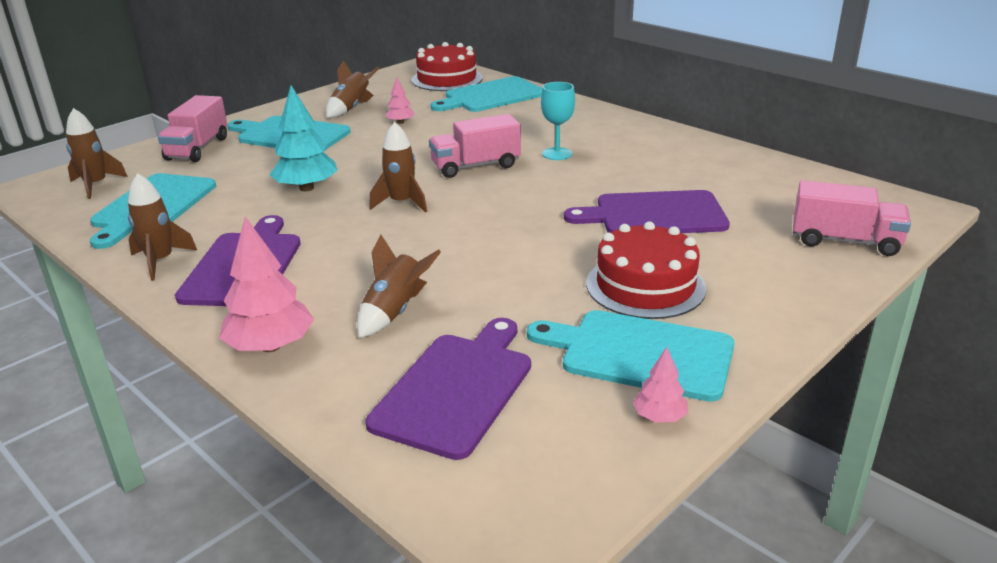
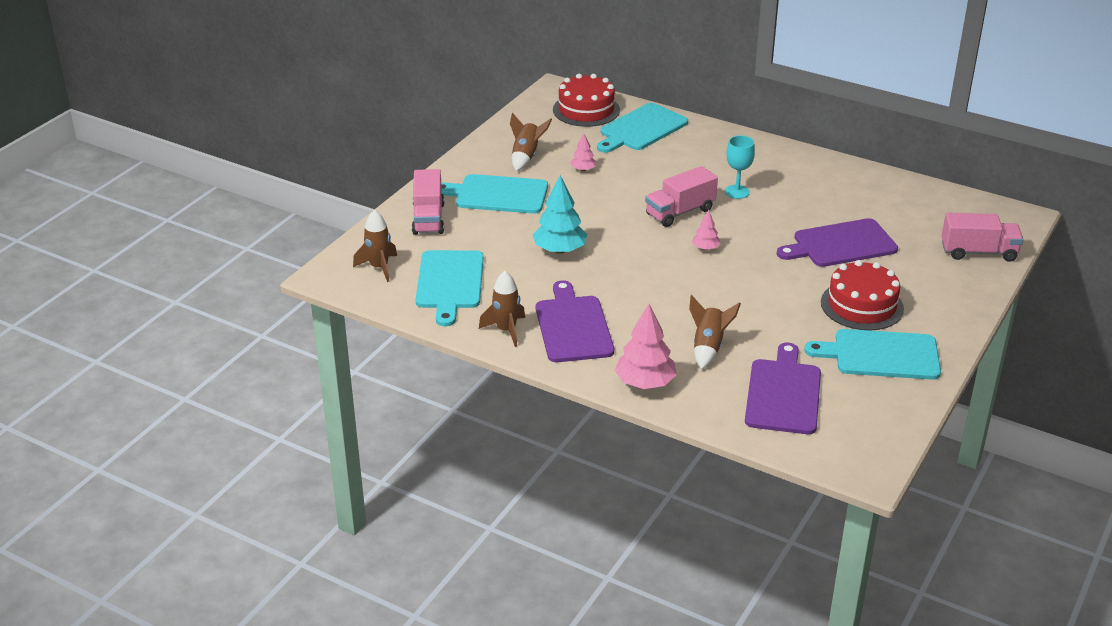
camera: 15 degrees left, 5 degrees up
brown rocket [369,122,427,213] -> none
pink tree [633,347,688,422] -> pink tree moved to [692,210,721,250]

